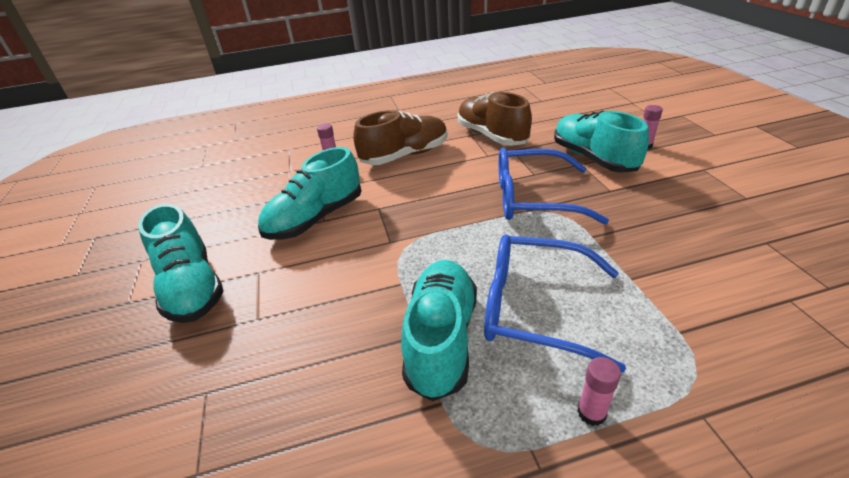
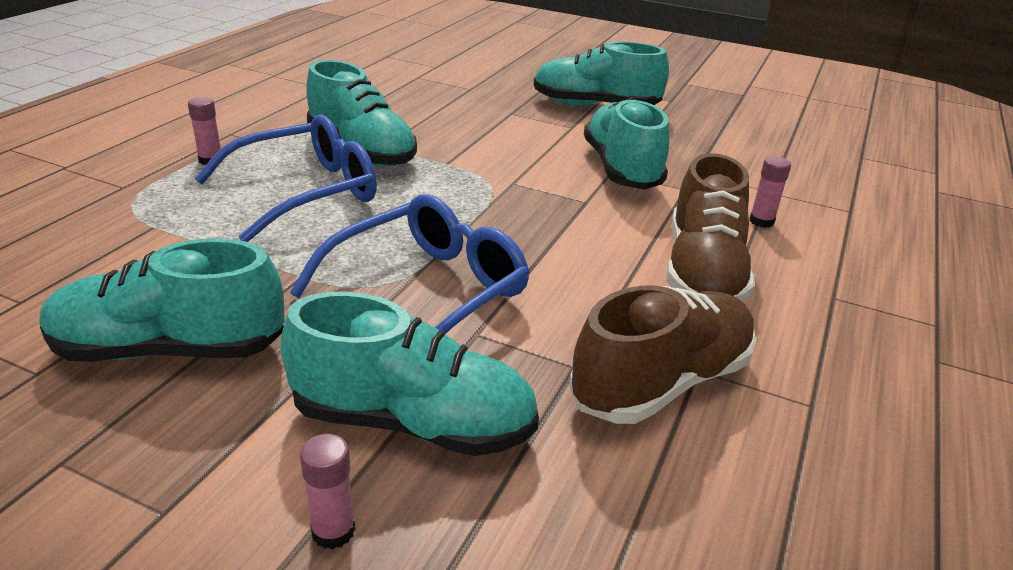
camera: 125 degrees right, 5 degrees down
brown shoe [458,92,532,146] -> brown shoe turned 45 degrees counterclockwise [569,285,756,424]
none -> turquoise shoe [40,238,285,362]

